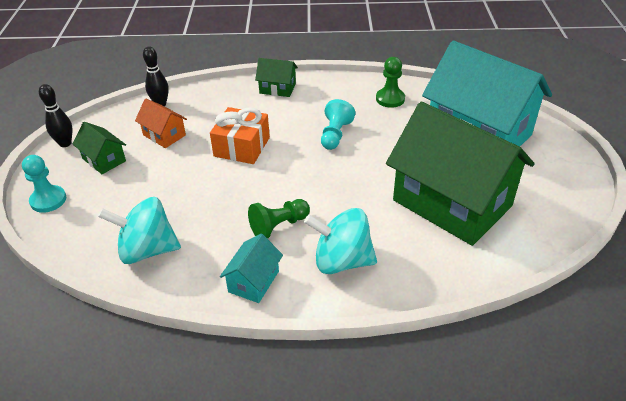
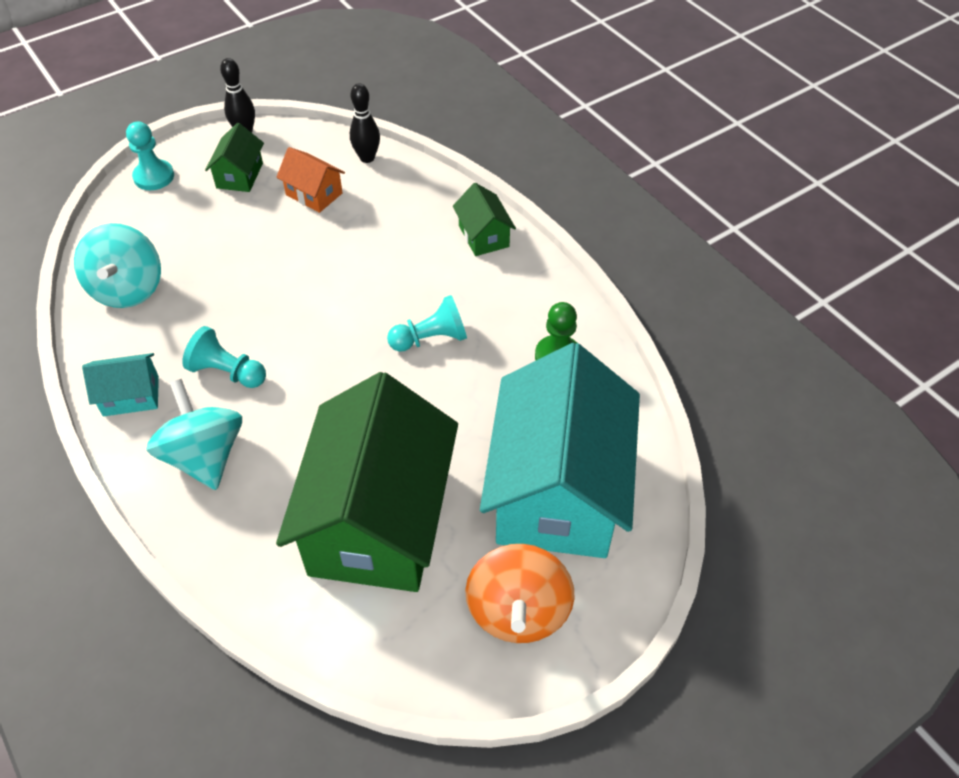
camera: 55 degrees right, 10 degrees up
turquoise spinning top [98,197,181,264] -> turquoise spinning top turned 150 degrees counterclockwise [74,223,161,308]
orange house [135,99,187,148] -> orange house turned 60 degrees counterclockwise [276,147,345,213]
orange gift [210,107,270,164] -> none
green pawn [248,199,310,239] -> turquoise pawn [182,326,266,388]
none -> orange spinning top [465,544,575,643]

